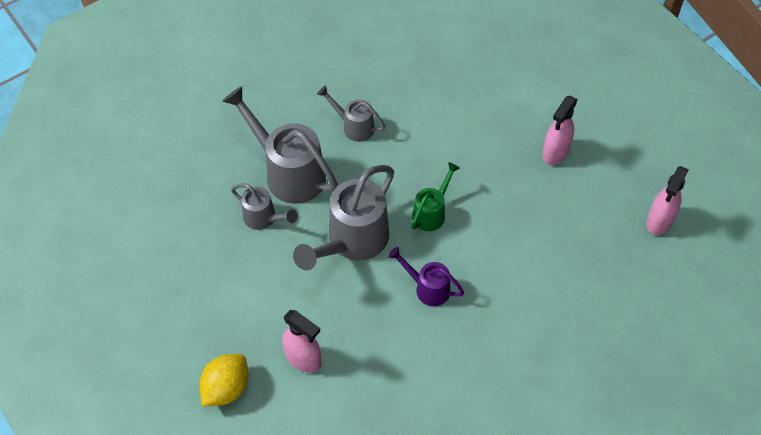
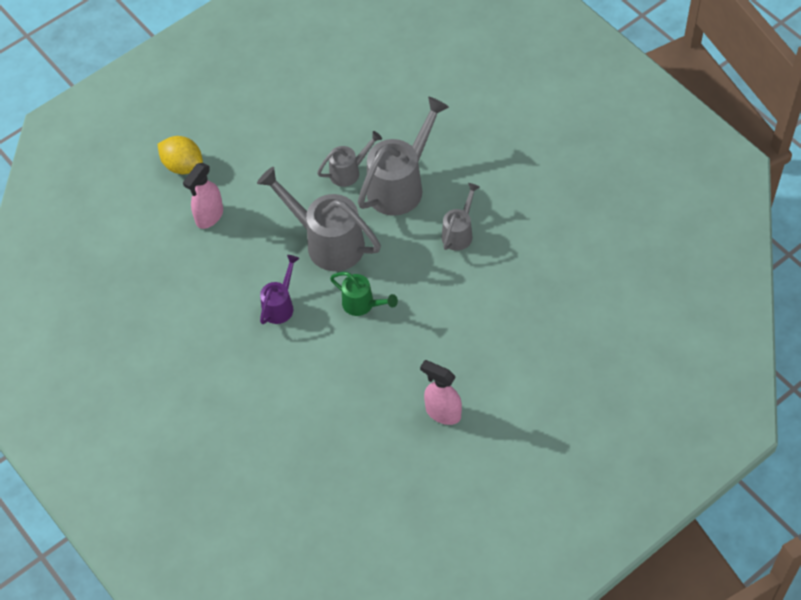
camera: 90 degrees right, 0 degrees up
grey watering can [231,183,298,230] -> grey watering can turned 150 degrees counterclockwise [317,131,382,187]
pink spray bottle [646,166,688,235] -> none

